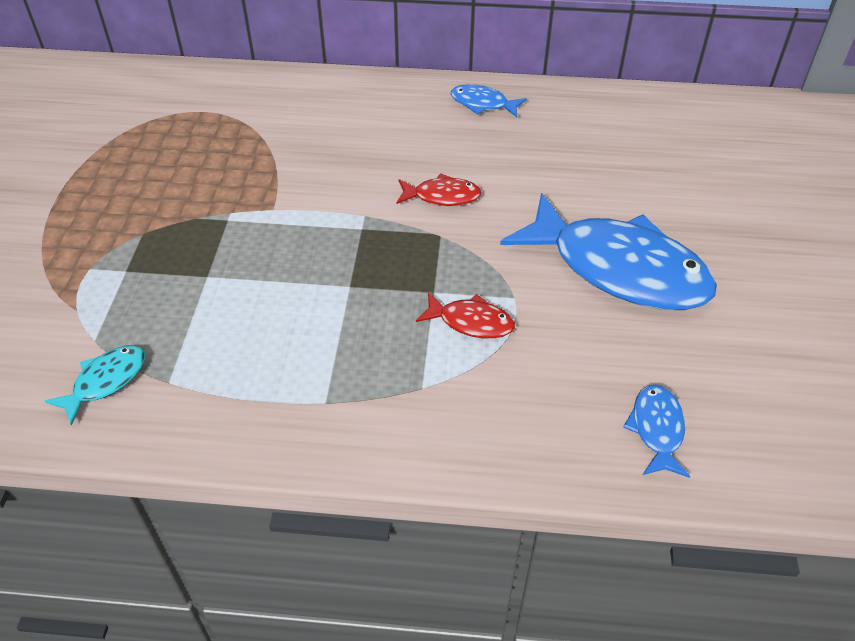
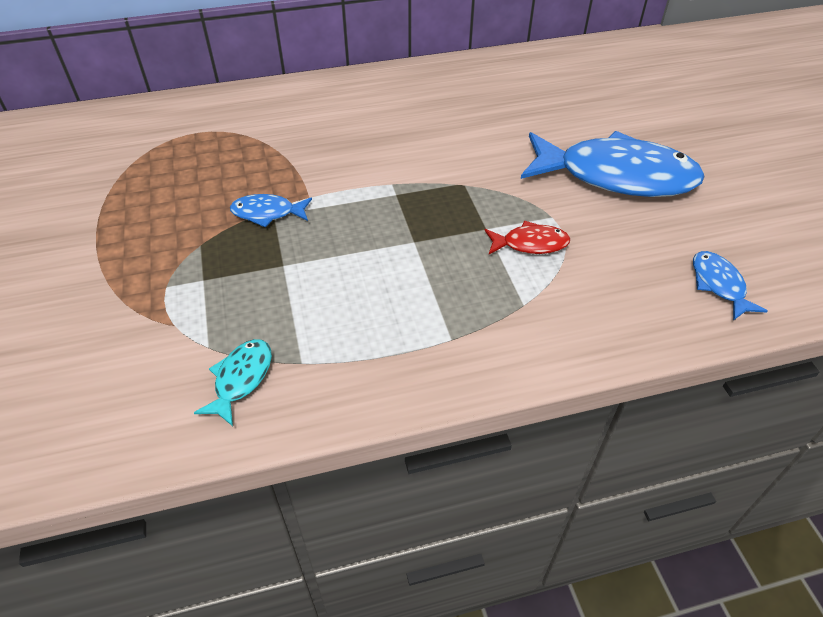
camera: 20 degrees left, 0 degrees up
red fish [396,173,482,206] -> none
blue fish [451,84,527,117] -> blue fish moved to [230,194,312,228]

